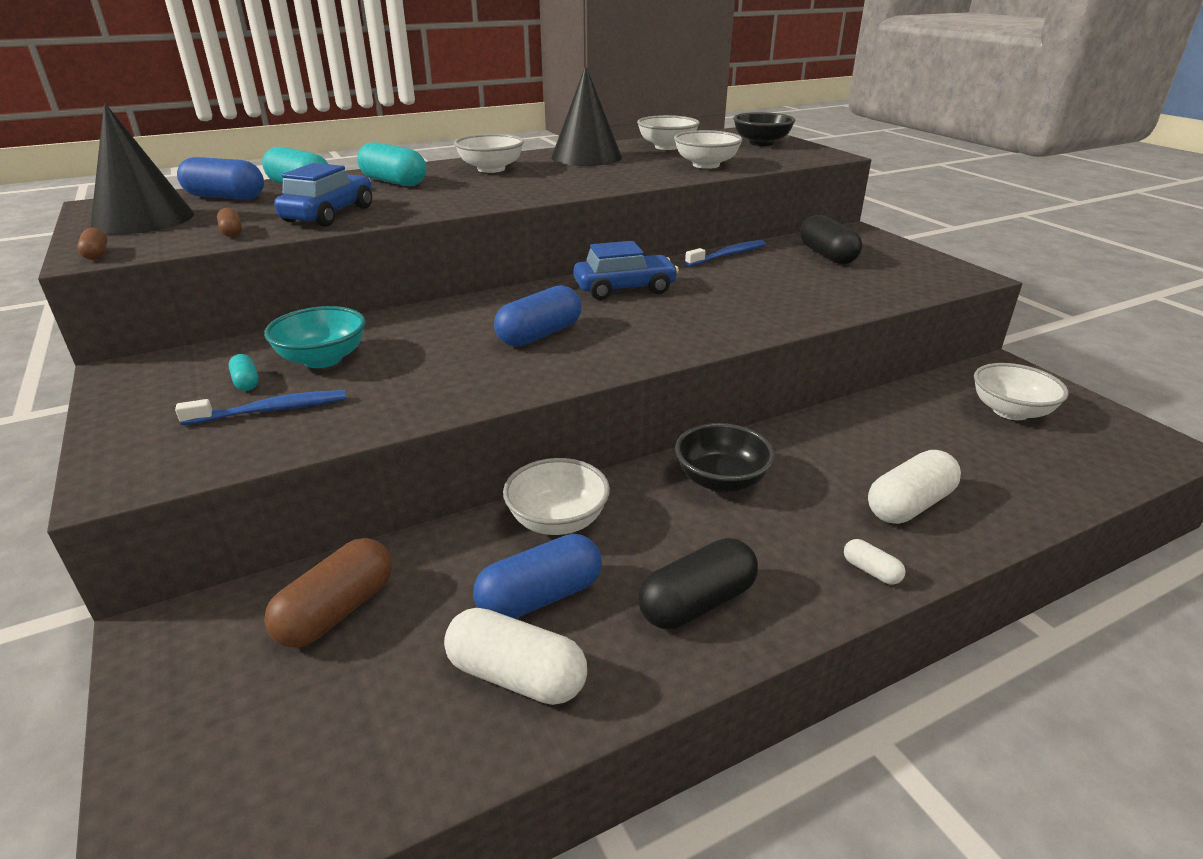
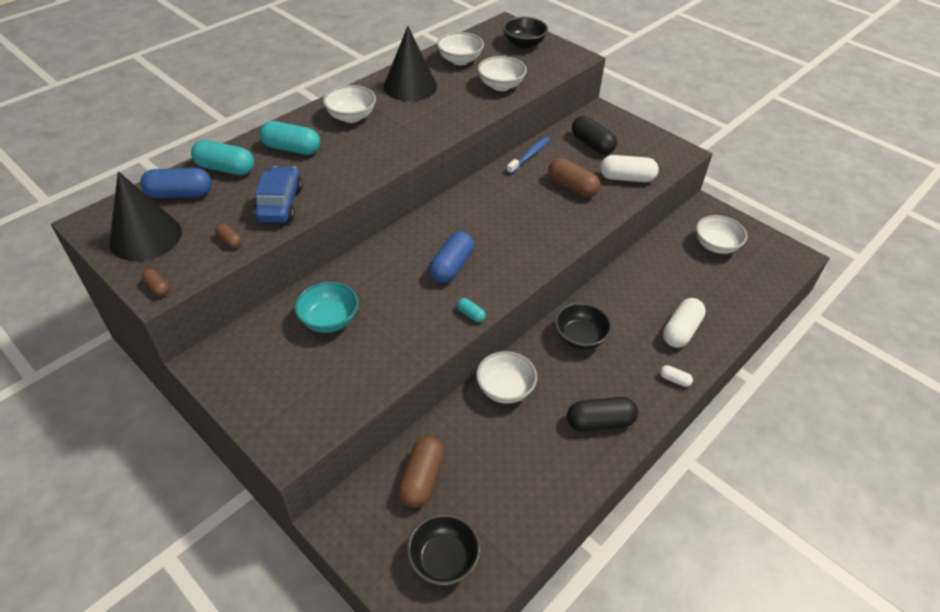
camera: 20 degrees left, 15 degrees up
blue toothbrush [175,390,347,425] -> none
turquoise capsule [228,354,259,391] -> turquoise capsule moved to [457,298,486,322]
white capsule [444,608,587,705] -> white capsule moved to [600,155,659,182]
blue capsule [473,534,602,619] -> none
blue car [574,241,679,300] -> none
black capsule [638,538,758,629] -> black capsule turned 45 degrees clockwise [567,397,638,432]
none -> black bowl [407,514,481,585]
none -> brown capsule [548,158,601,198]

